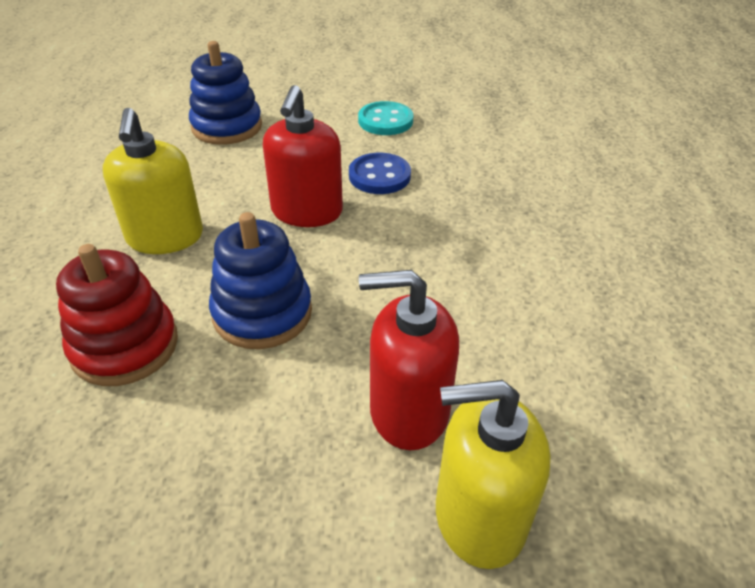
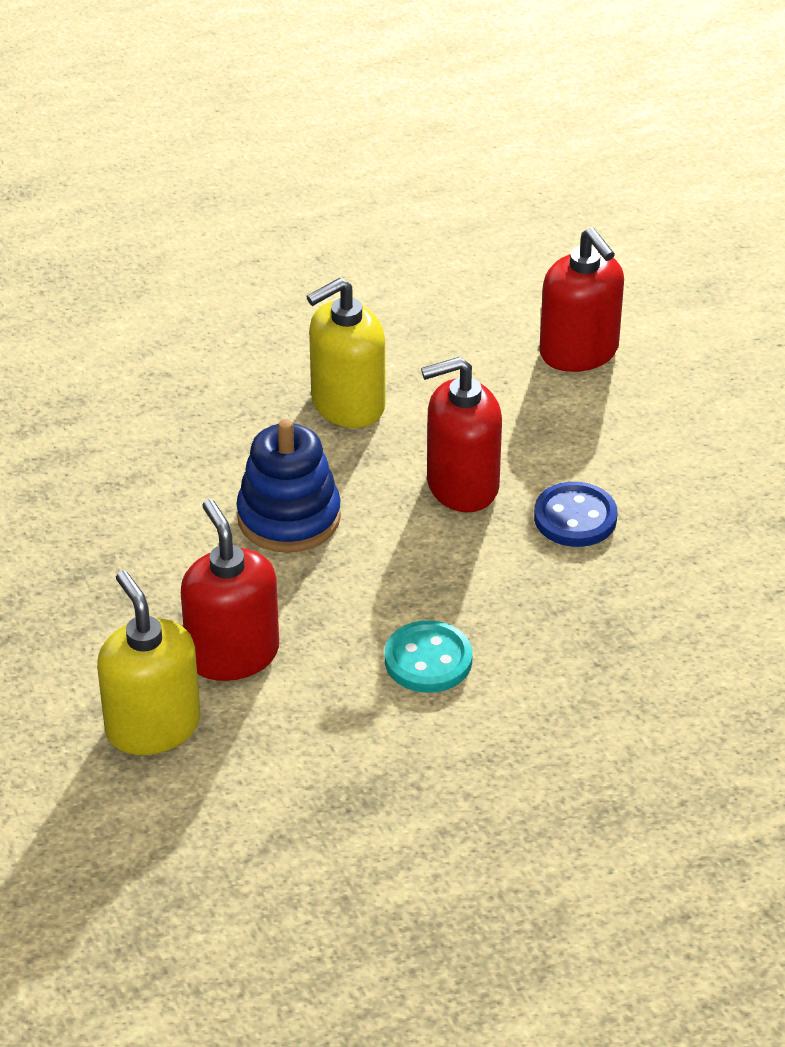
camera: 65 degrees right, 0 degrees up
red stacking toy [56,244,178,386] -> none
blue stacking toy [189,41,262,145] -> red soap dispenser [539,228,624,372]
turquoise button [358,101,413,135] -> turquoise button moved to [385,620,472,693]

